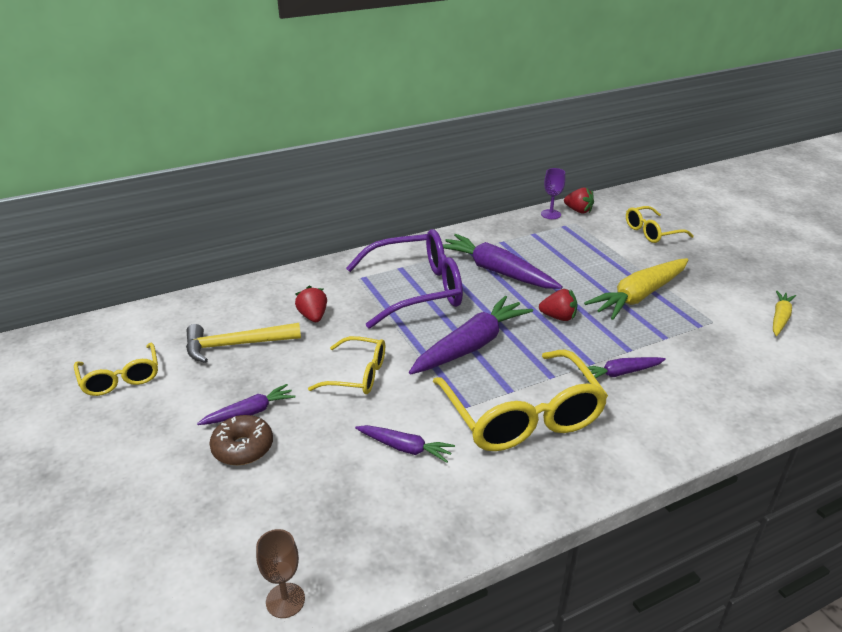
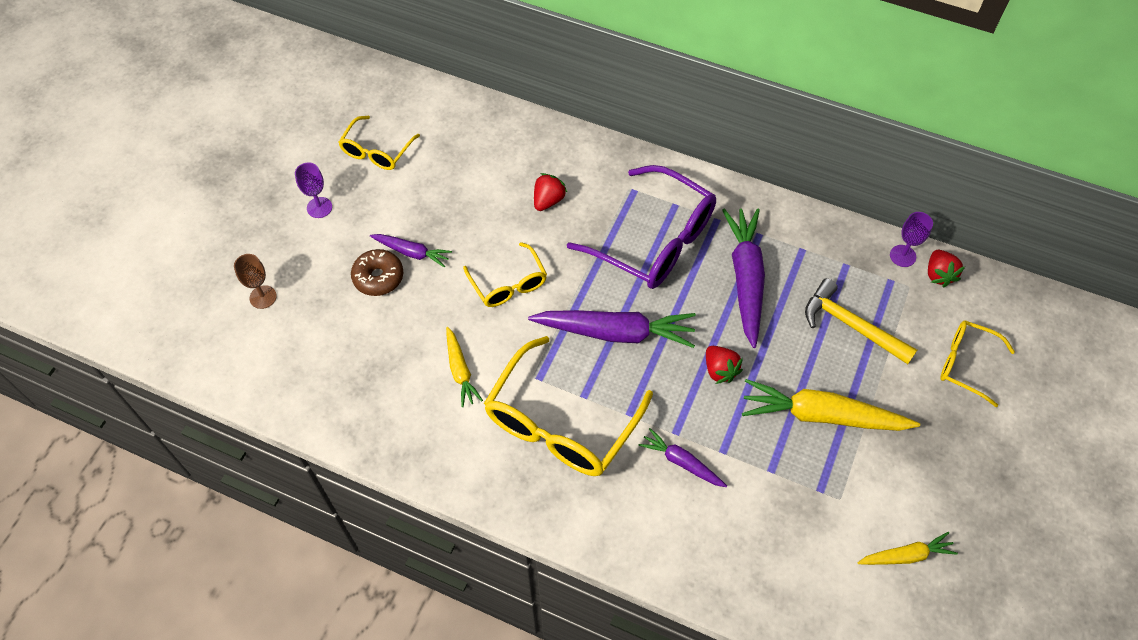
camera: 50 degrees right, 25 degrees up
yellow hammer [186,323,301,363] -> yellow hammer moved to [805,278,917,364]
brown goblet [256,529,305,618] -> brown goblet moved to [234,254,277,309]
purple carrot [355,425,455,463] -> yellow carrot [446,327,483,407]
none -> purple goblet [295,162,332,218]

